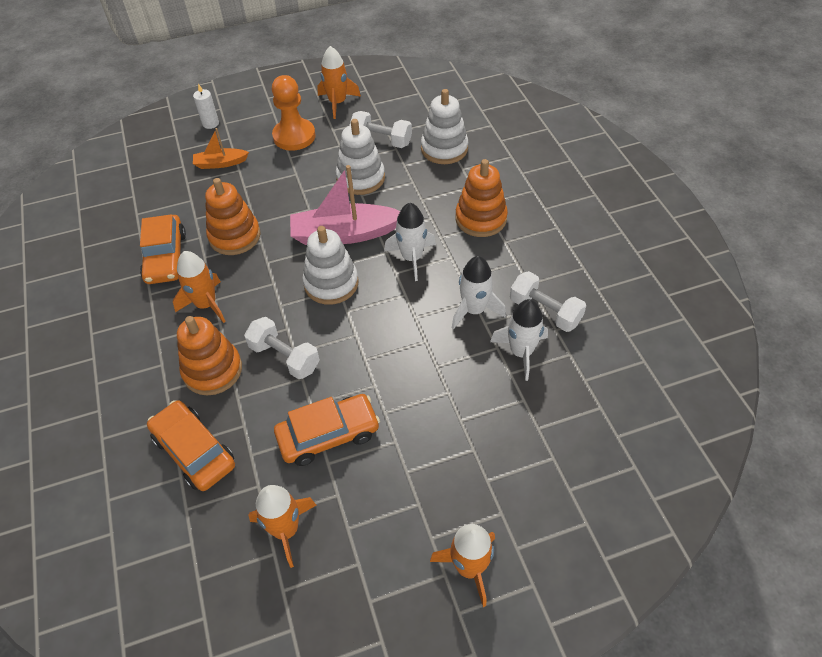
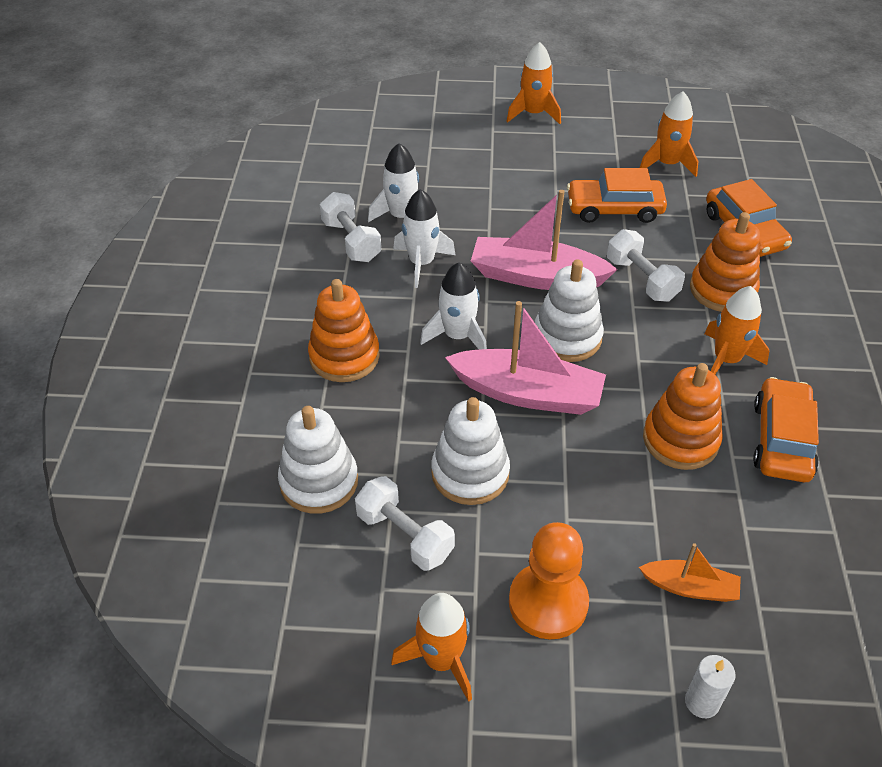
camera: 160 degrees left, 5 degrees down
none -> pink boat [471,190,617,290]

